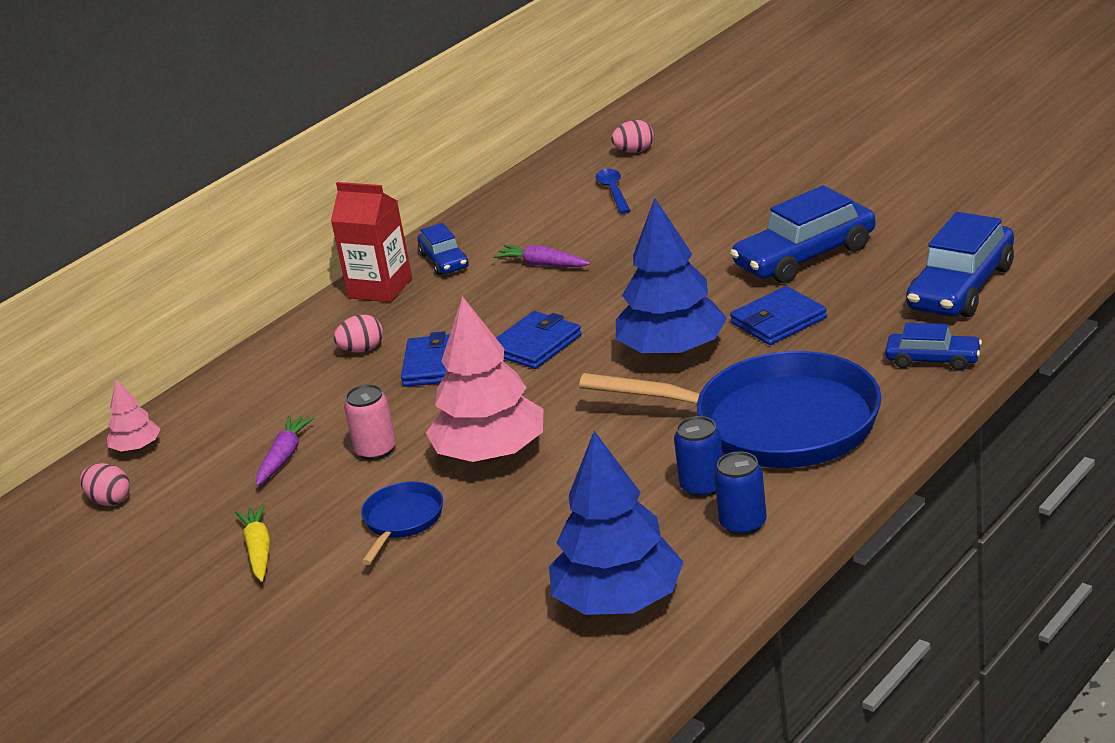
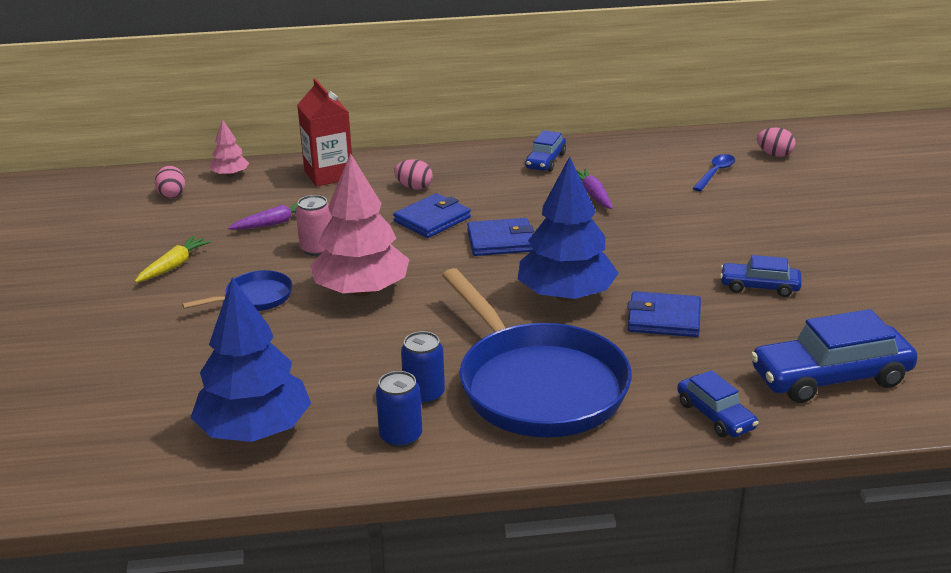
camera: 40 degrees right, 0 degrees up
red carton [331,182,412,302] -> red carton moved to [297,78,352,187]
blue car [730,185,876,283] -> blue car [720,255,802,297], size x0.56

